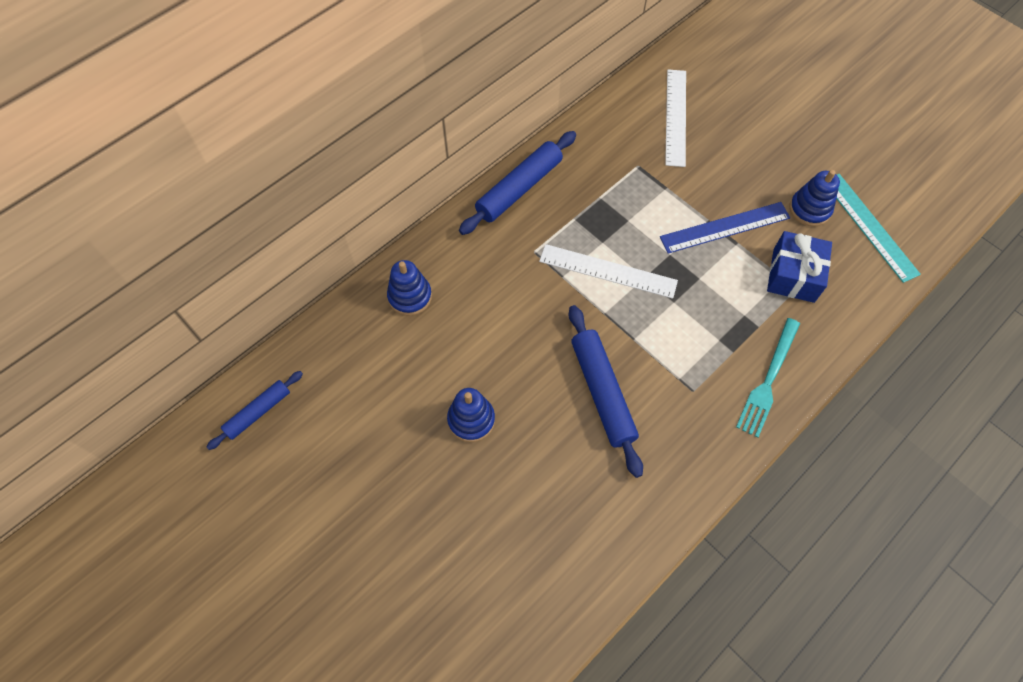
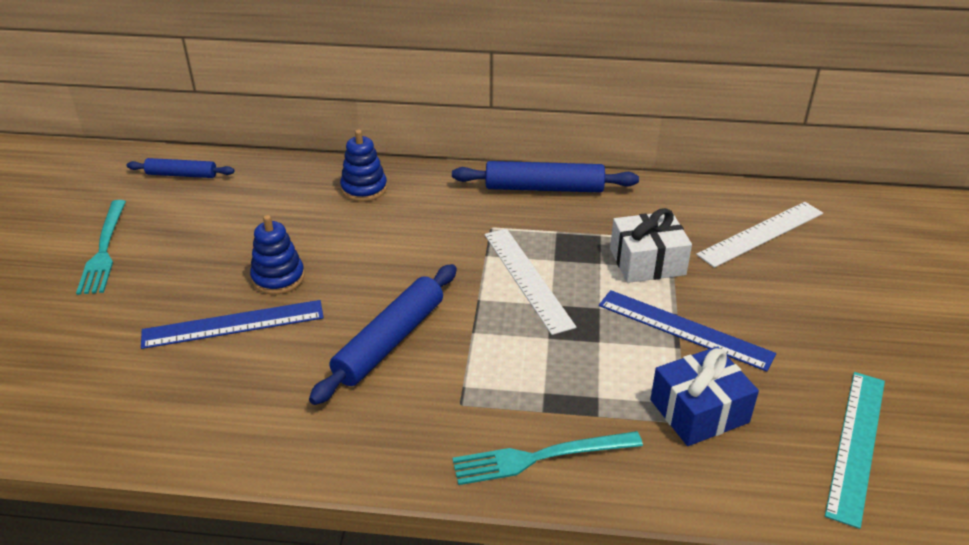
camera: 50 degrees right, 25 degrees down
blue stacking toy [789,170,840,227] -> none
none -> turquoise fork [76,200,126,295]
none -> blue ruler [141,300,324,349]
none -> white gift [610,208,692,283]

